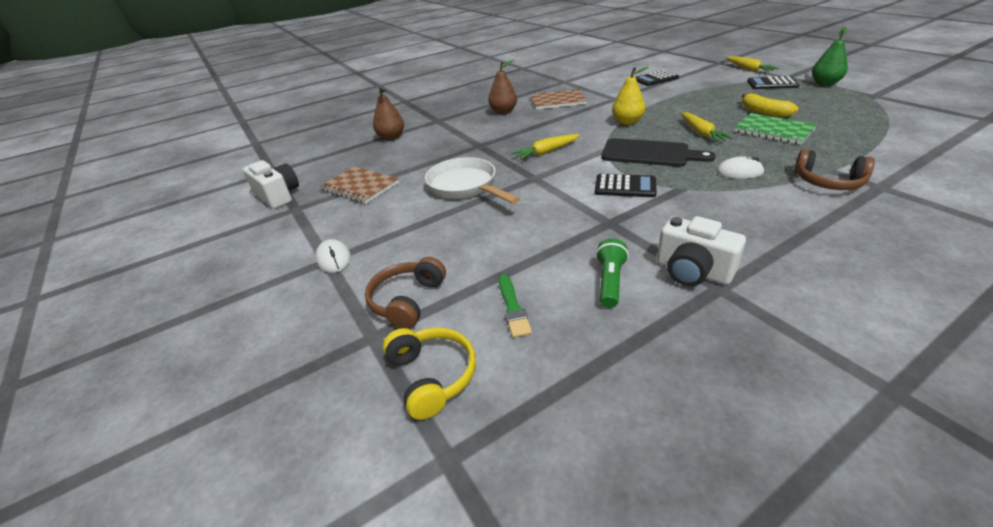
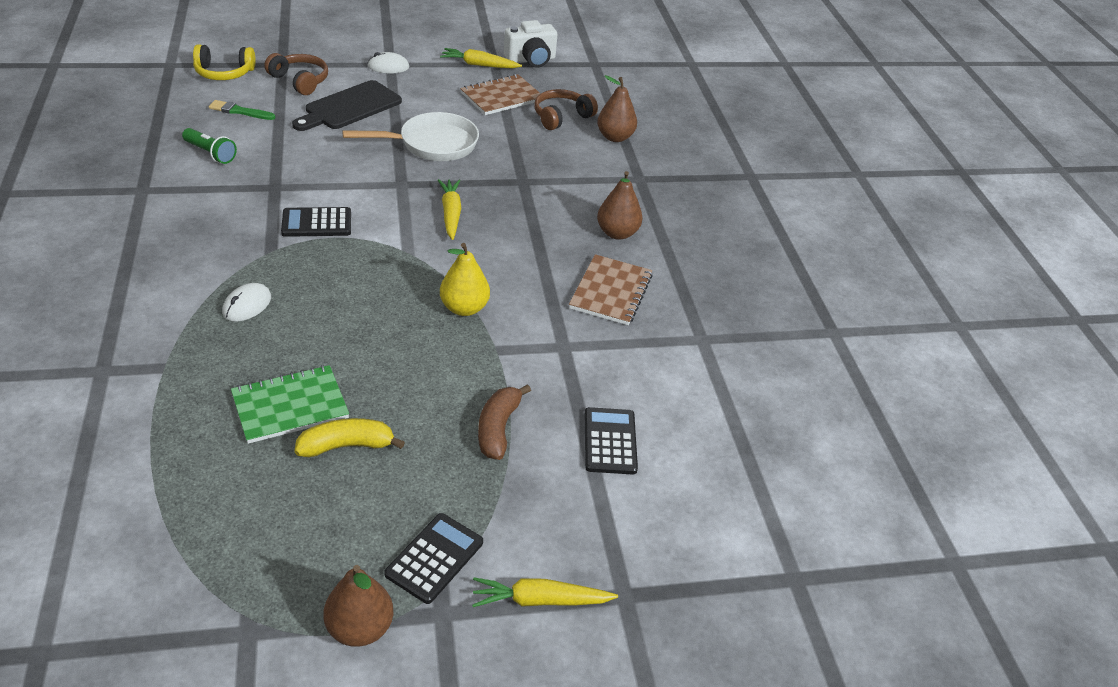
camera: 105 degrees right, 5 degrees up
black calculator [595,174,657,197] -> black calculator turned 45 degrees clockwise [281,207,351,237]
black cutting board [601,138,716,167] -> black cutting board moved to [292,80,402,131]
white camera [657,216,746,286] -> none
yellow carrot [681,112,733,142] -> yellow carrot moved to [440,48,522,68]
brown headphones [794,149,875,190] -> brown headphones moved to [535,89,598,130]
green pear [812,27,848,86] -> brown pear [323,565,393,647]
none -> brown banana [478,384,531,460]

